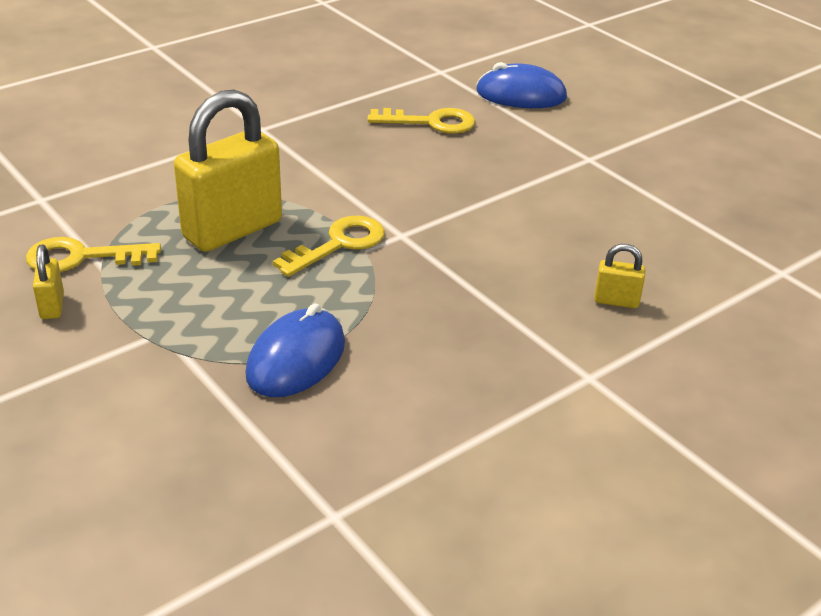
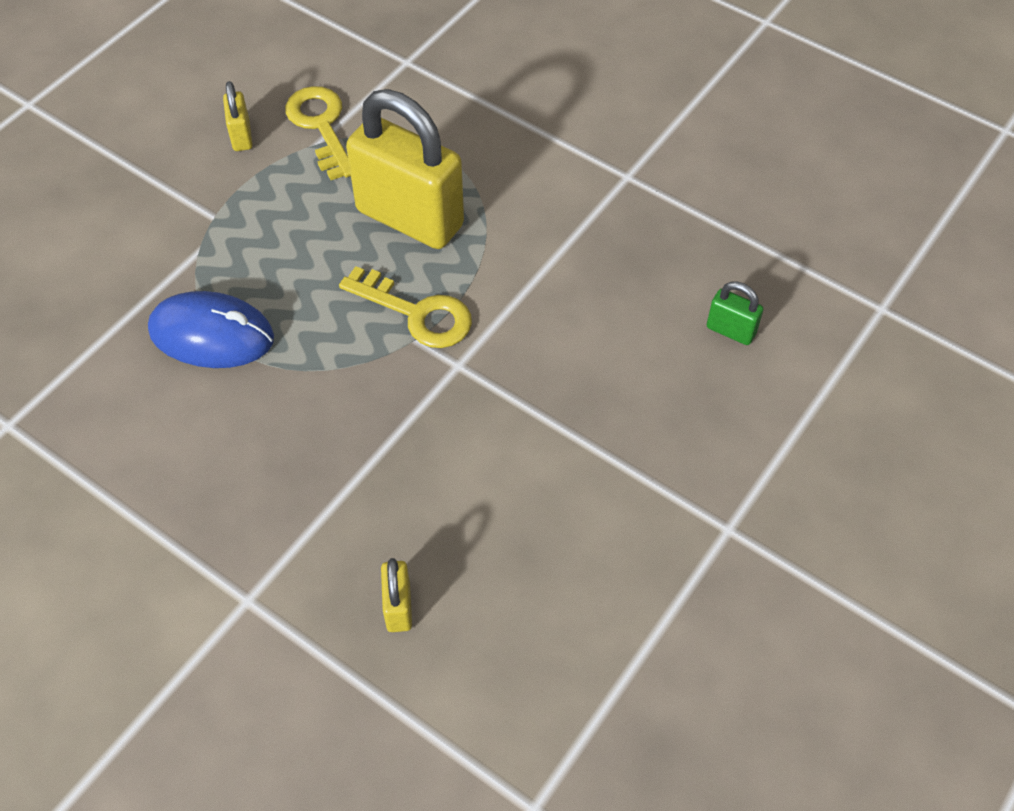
camera: 75 degrees right, 20 degrees up
yellow padlock [33,245,64,319] -> yellow padlock turned 75 degrees counterclockwise [223,81,253,151]
yellow key [368,108,475,134] -> green padlock [707,282,763,345]
blue mouse [476,62,567,108] -> none

